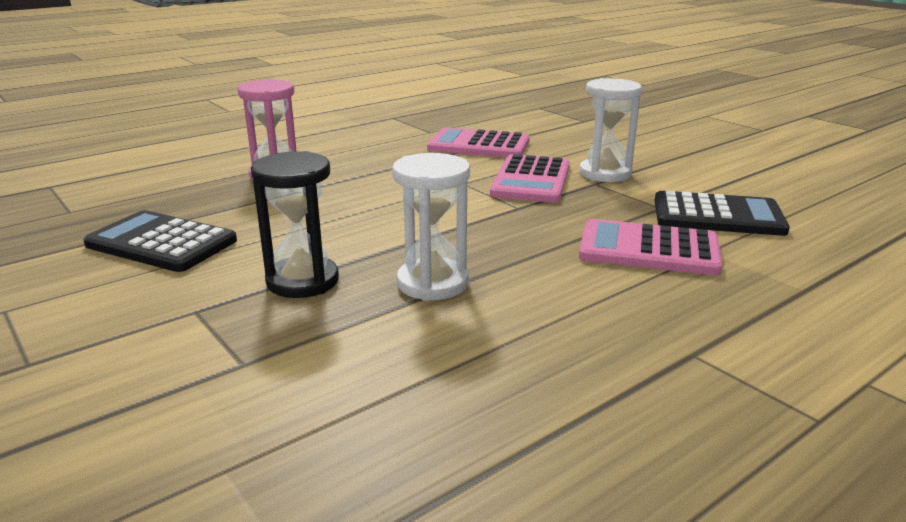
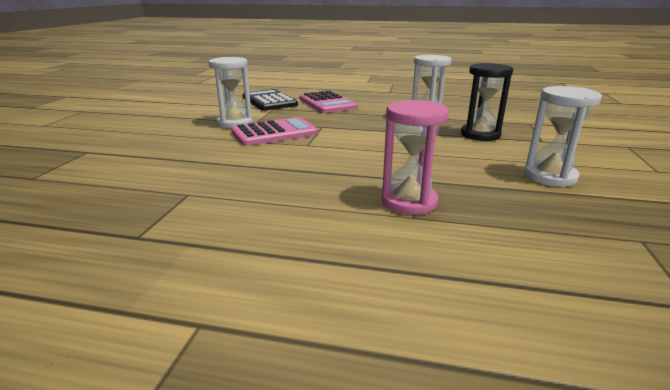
camera: 130 degrees left, 0 degrees up
black calculator [83,210,237,272] -> white hourglass [524,86,602,187]
pink calculator [427,128,529,157] -> none

